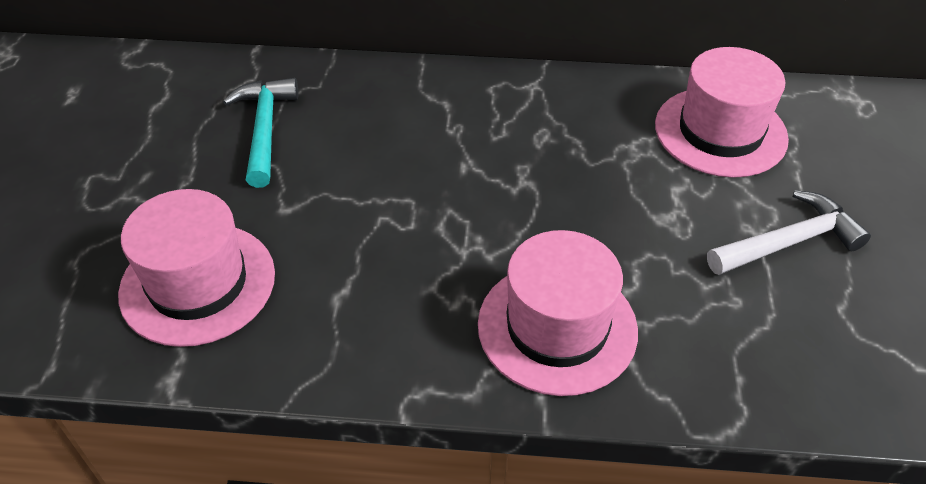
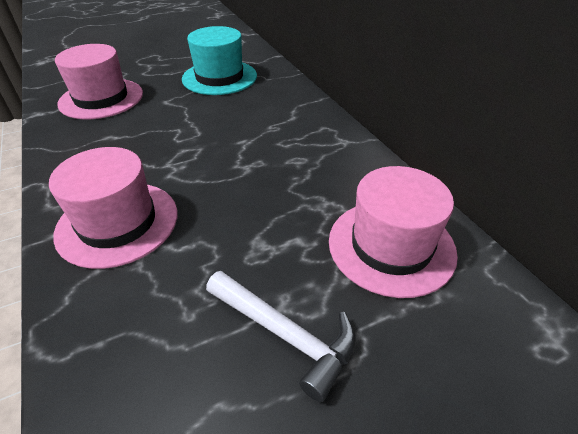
camera: 60 degrees right, 5 degrees down
turquoise hammer [223,78,298,188] -> turquoise hat [182,26,257,95]

